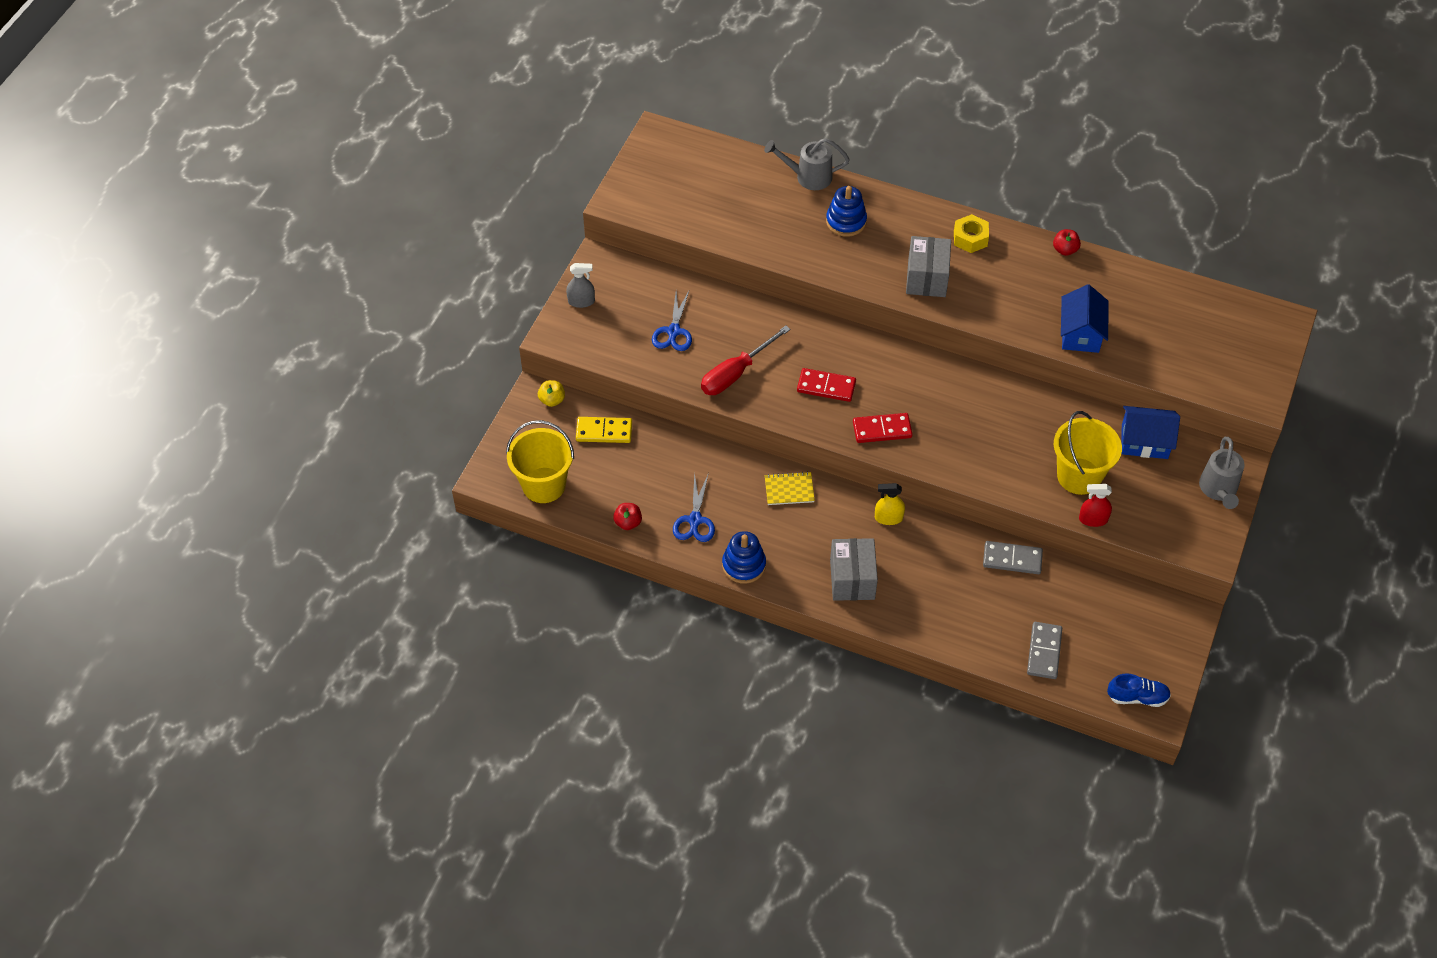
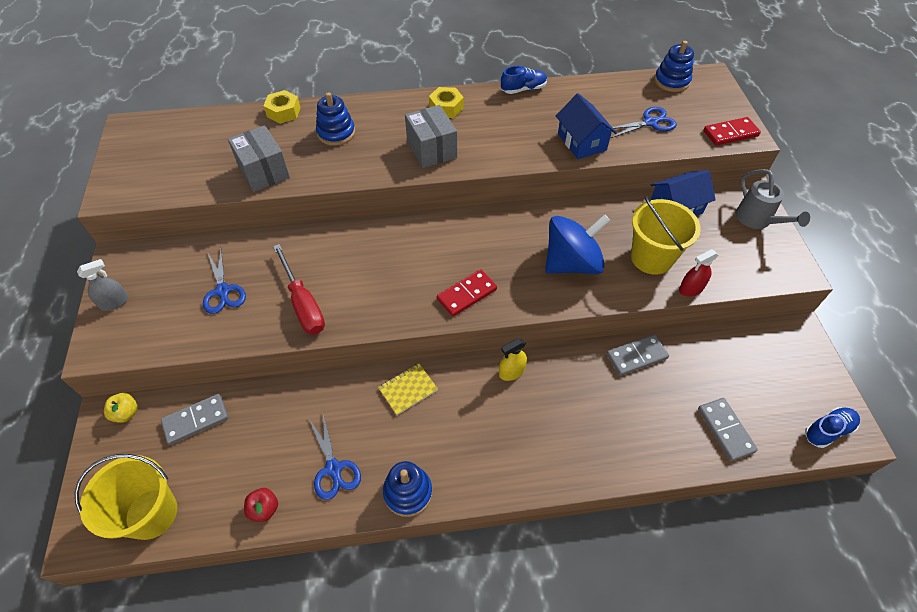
camera: 30 degrees left, 0 degrees up
yellow domino [576,417,632,443] -> grey domino [161,394,228,445]
red screwdriver [701,325,791,395] -> red screwdriver turned 45 degrees counterclockwise [273,244,325,335]
grey watering can [764,138,850,190] -> yellow nut [264,90,301,124]
red domino [797,368,856,402] -> red domino moved to [703,117,761,146]
grey box [830,538,878,601] -> grey box moved to [228,125,290,192]
red apple [1053,229,1081,256] -> blue shoe [501,66,547,94]
none -> blue spinning top [545,214,610,274]
none -> blue scissors [611,107,677,138]
none -> blue stacking toy [654,41,694,92]

